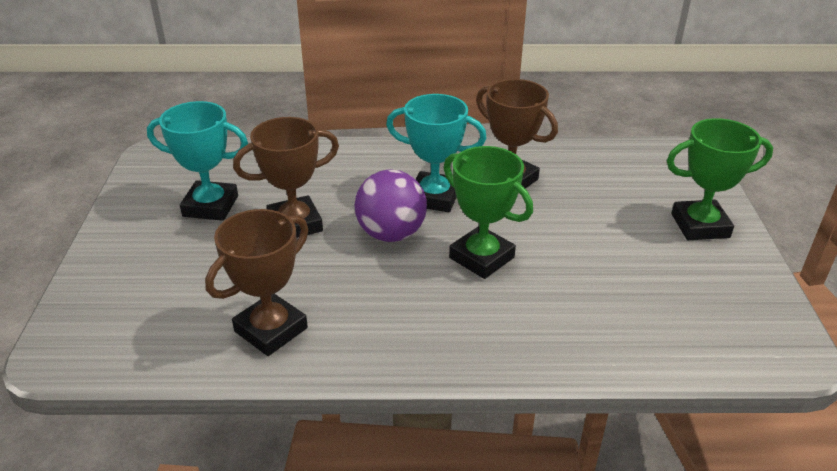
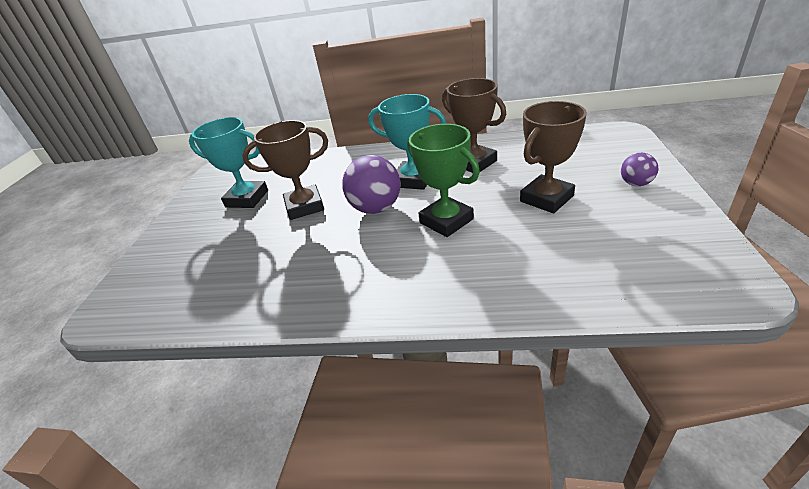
camera: 10 degrees right, 0 degrees up
brown trophy [205,209,308,356] -> brown trophy moved to [520,101,587,213]
green trophy [667,118,773,240] -> purple ball [621,153,658,186]

